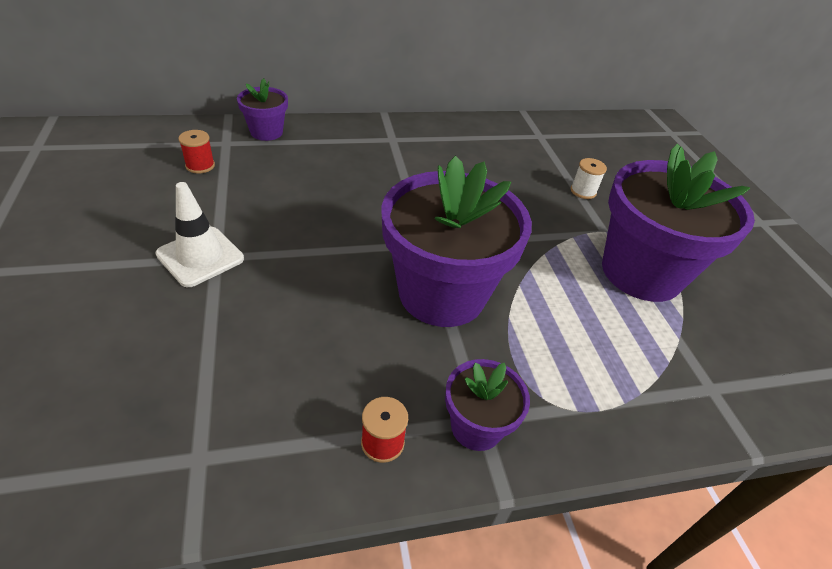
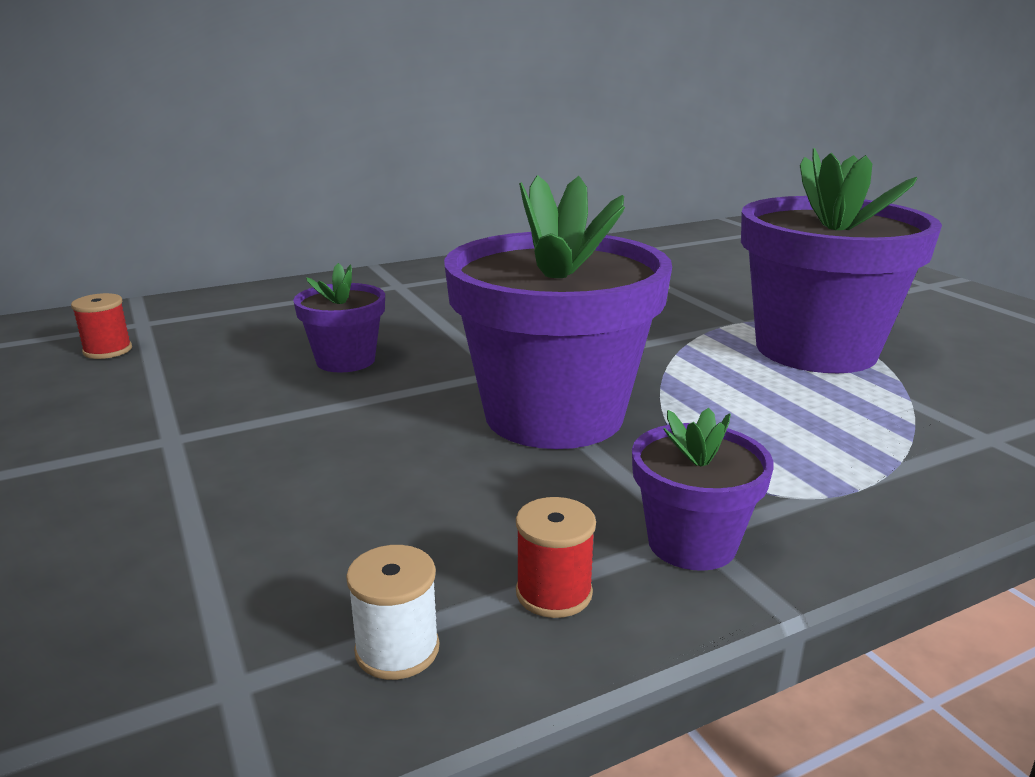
camera: 10 degrees left, 20 degrees down
white traffic cone [155,182,244,287] -> none
purple flower pot [237,78,288,141] -> purple flower pot moved to [293,263,385,373]
white spool [571,158,607,199] -> white spool moved to [346,545,439,680]

